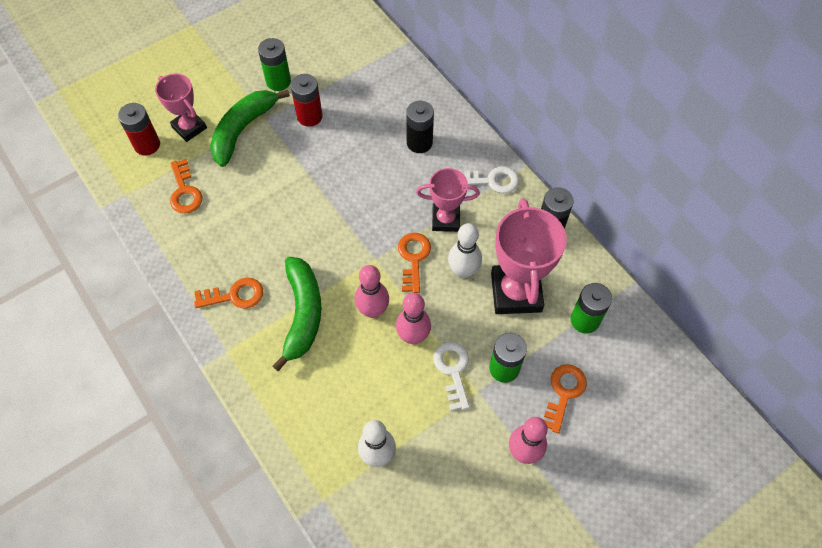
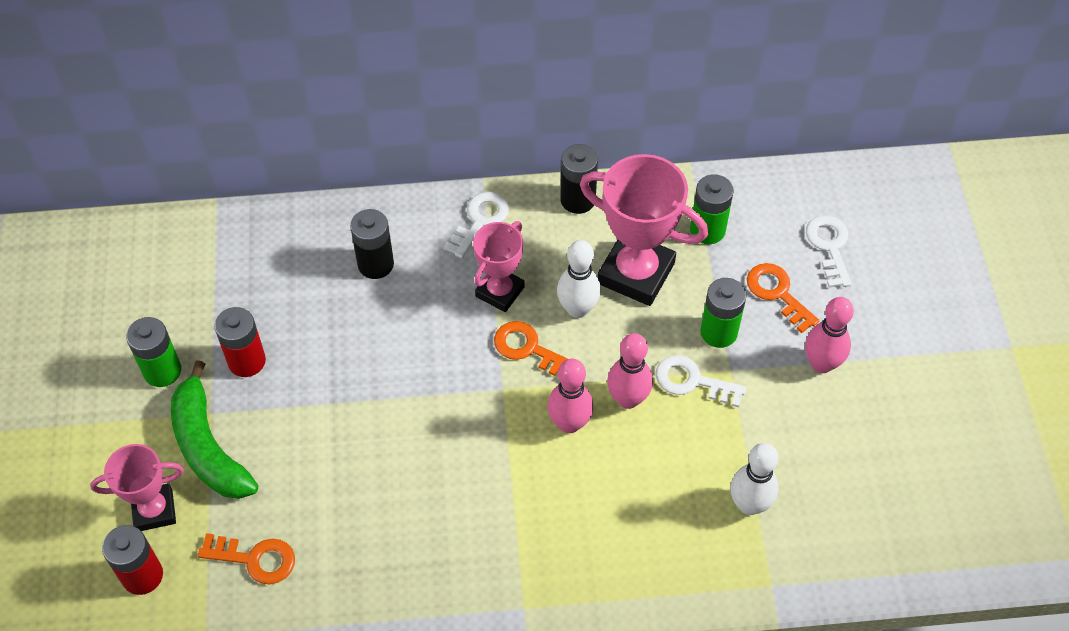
camera: 60 degrees left, 5 degrees down
orange key [194,278,263,309] -> none
green banana [273,257,321,371] -> none
none -> white key [806,215,852,288]

